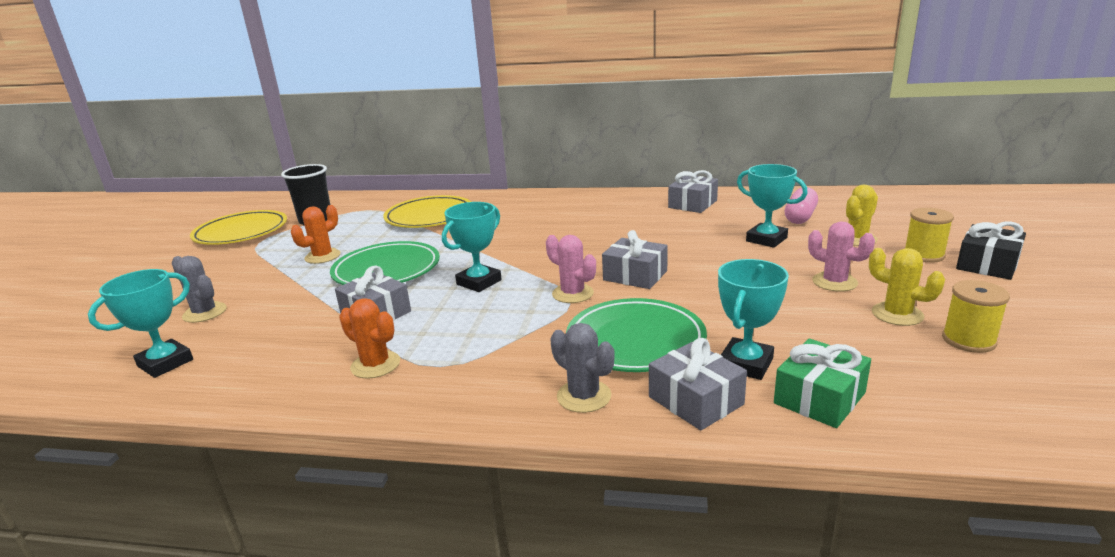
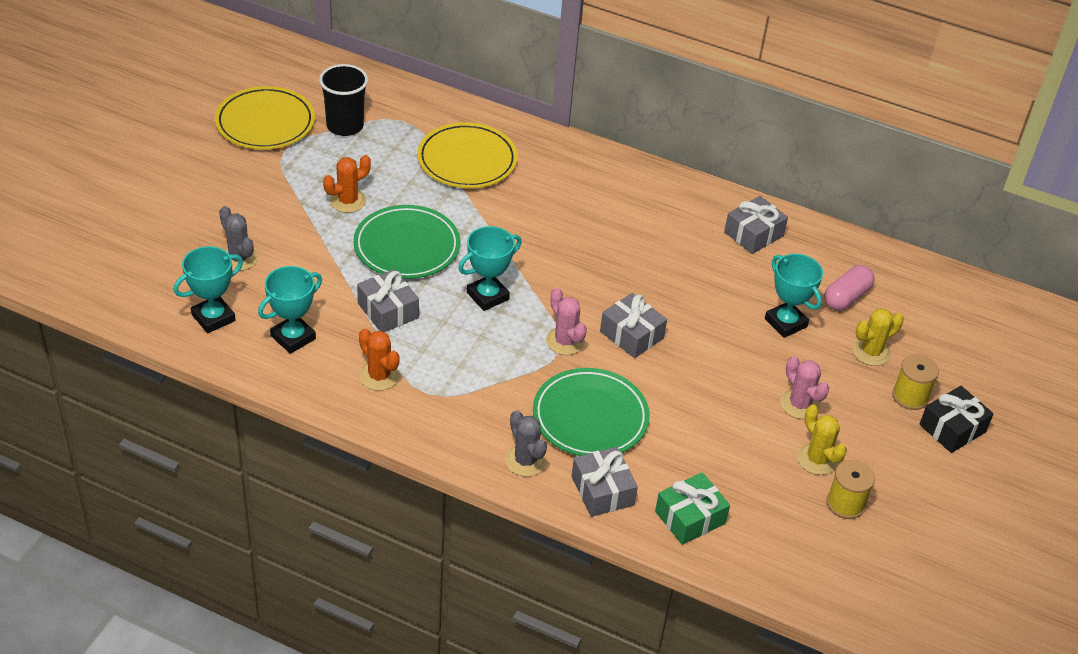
camera: 10 degrees right, 20 degrees up
turquoise trophy [718,259,789,380] -> turquoise trophy moved to [258,266,322,354]

